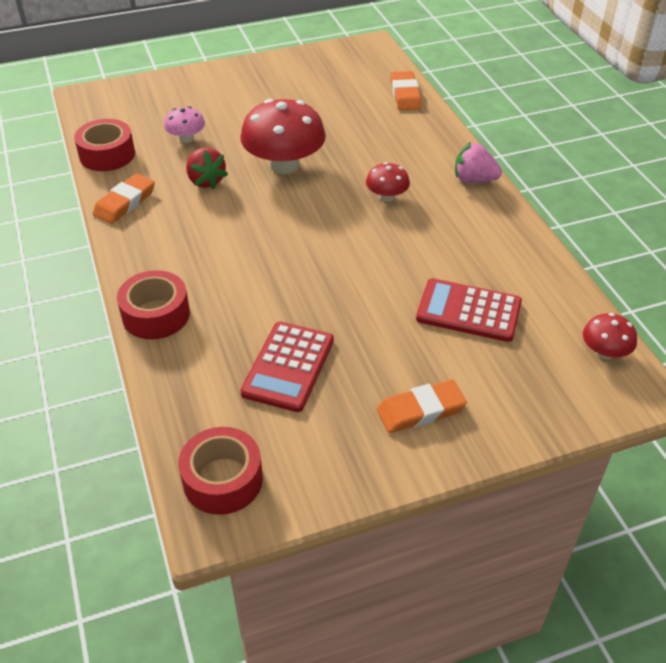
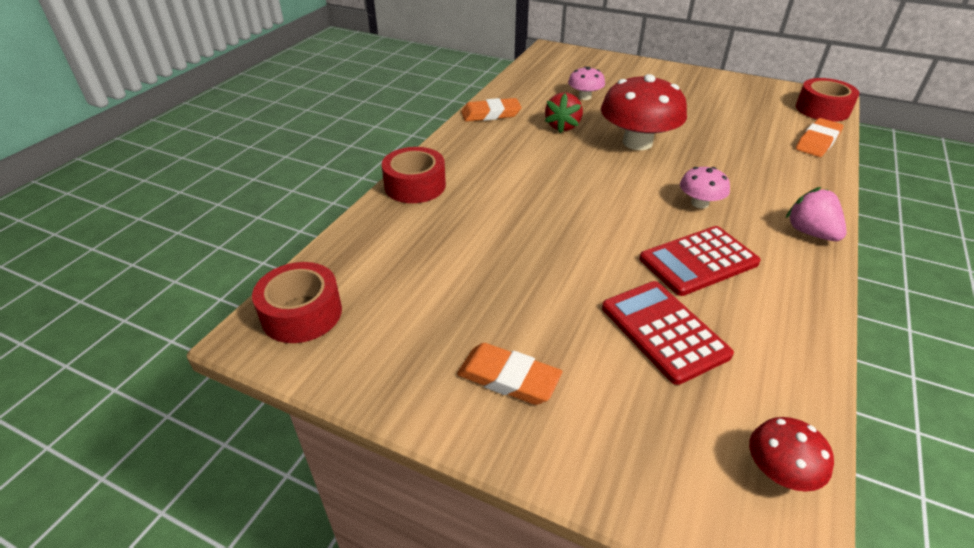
camera: 45 degrees right, 5 degrees down
red tape [74,119,135,171] -> red tape moved to [796,78,859,122]
red calculator [240,322,334,412] -> red calculator moved to [639,226,761,296]
red mushroom [366,162,410,202] -> pink mushroom [680,167,730,209]

